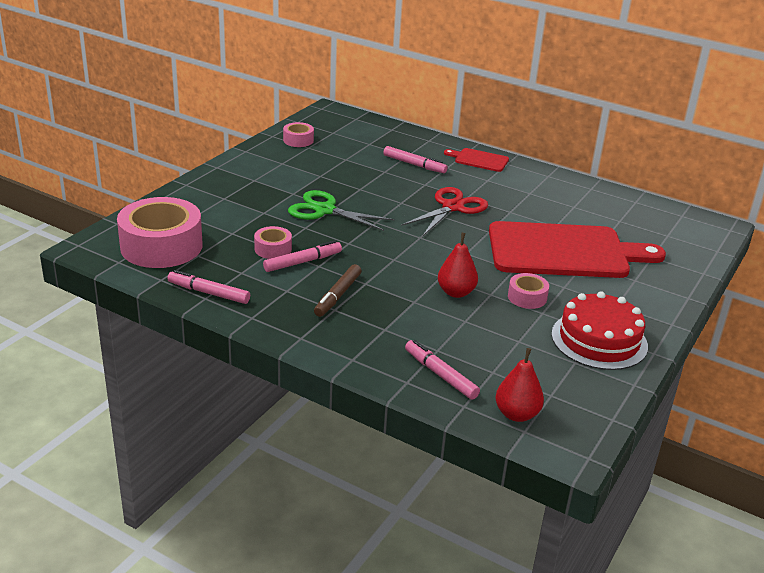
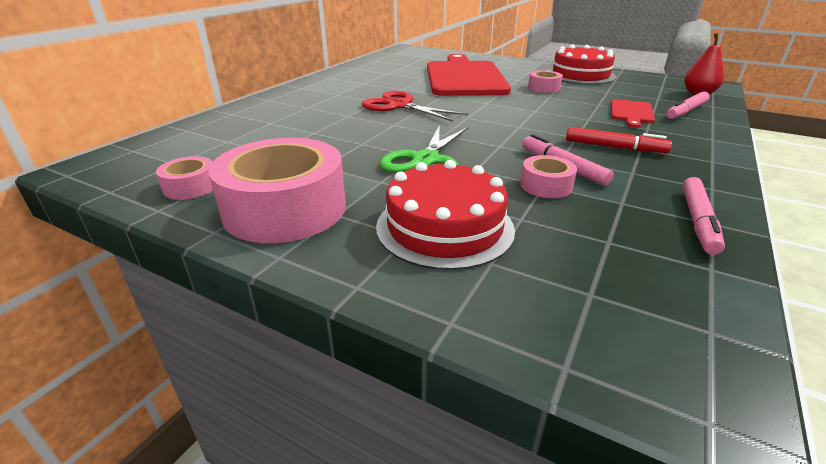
camera: 90 degrees left, 0 degrees up
pink tape [117,197,203,268] -> pink tape moved to [209,138,346,243]
brown marker [314,264,362,317] -> red marker [566,127,672,153]
pink marker [383,146,448,173] -> none
red pear [438,233,478,298] -> none
red cutting board [444,148,509,172] -> red cutting board moved to [611,99,655,128]
none -> red cake [376,160,515,270]

